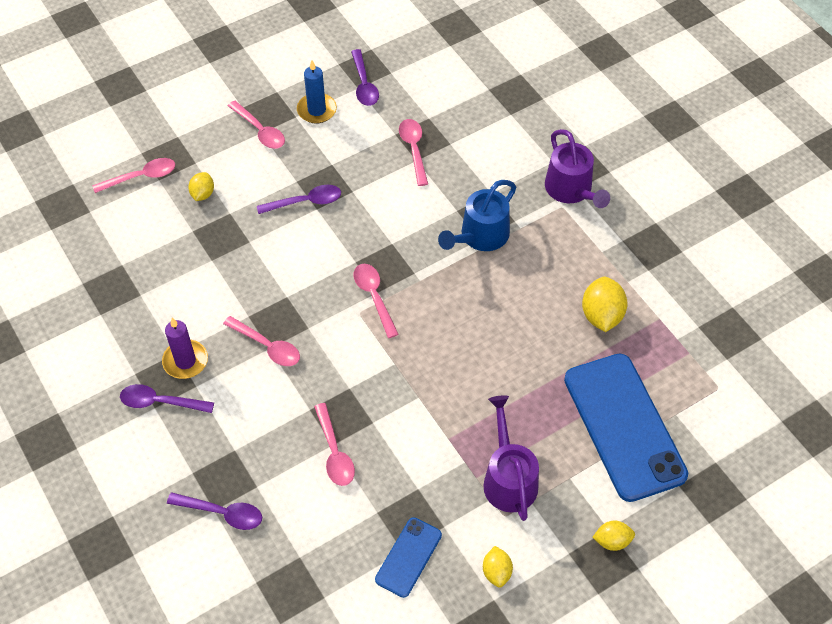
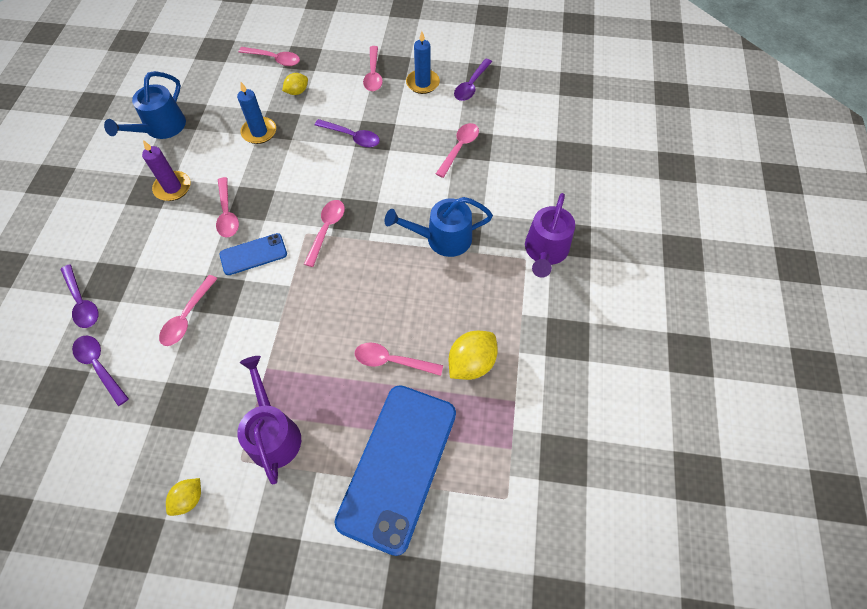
camera: 40 degrees right, 5 degrees up
purple spoon [120,384,214,413] -> purple spoon moved to [72,335,129,406]
blue phone [375,517,442,598] -> blue phone moved to [219,233,287,275]
purple watering can [483,395,539,521] -> purple watering can turned 45 degrees counterclockwise [238,356,301,484]
yellow lemon [593,521,635,551] -> none
none -> blue watering can [104,71,186,139]
none -> blue candle [237,82,276,144]
none -> pink spoon [355,343,443,376]

